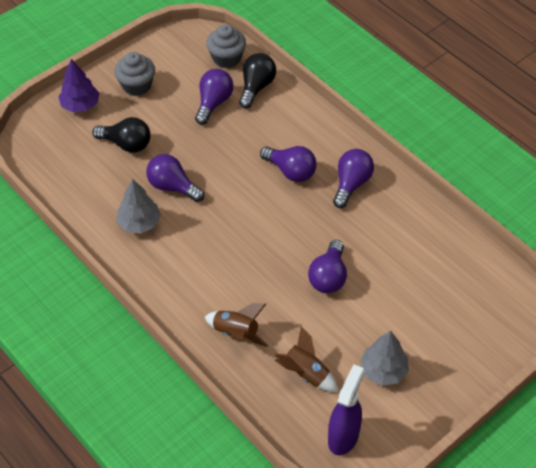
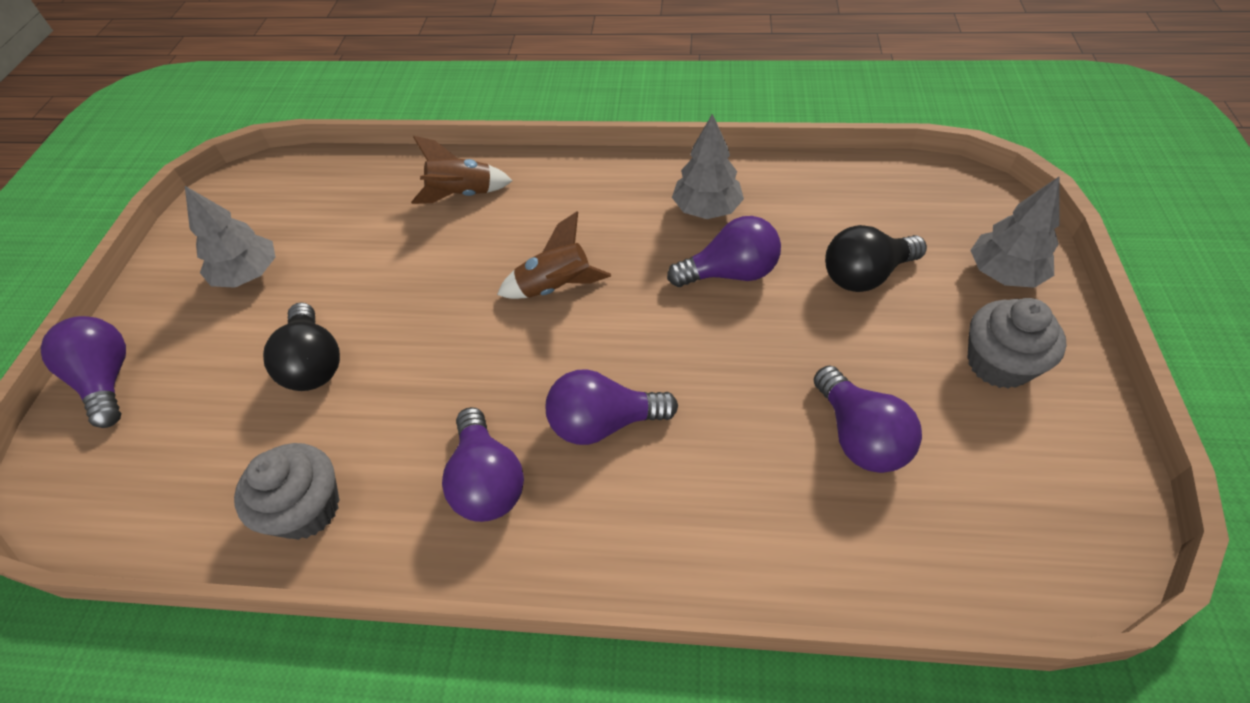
camera: 140 degrees right, 0 degrees up
purple tree [58,59,99,112] -> grey tree [970,176,1060,288]
grey cupcake [206,25,246,68] -> grey cupcake moved to [234,443,340,540]
black light bulb [239,53,276,108] -> black light bulb moved to [263,302,340,391]
brown rocket [275,326,338,392] -> brown rocket moved to [497,211,611,299]
purple light bulb [308,240,347,293] -> purple light bulb moved to [41,316,126,428]
purple spray bottle [328,364,364,455] -> none

